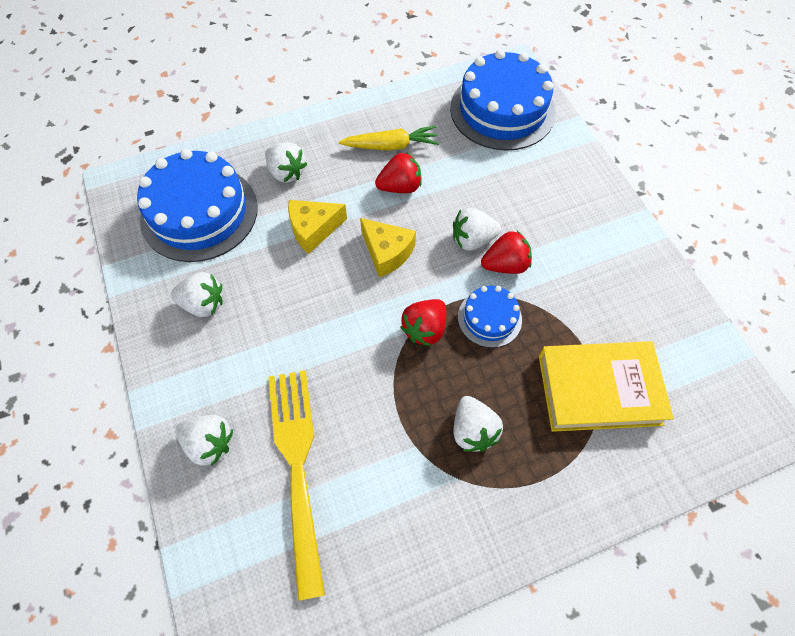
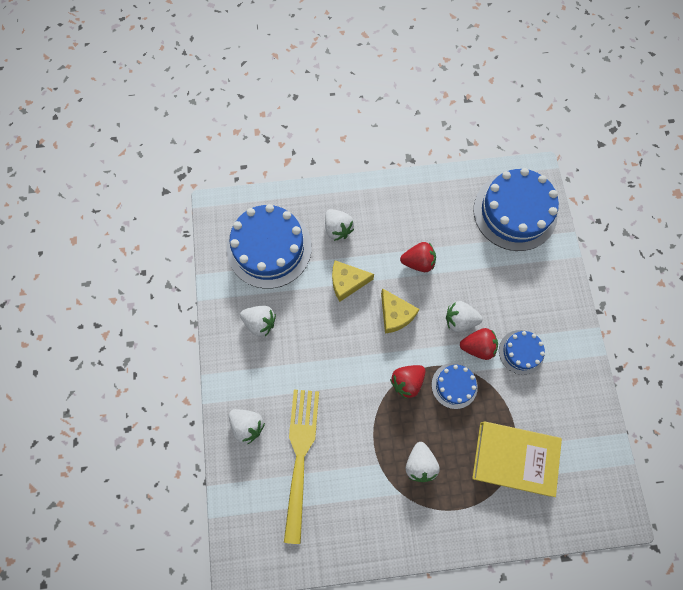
camera: 15 degrees right, 10 degrees up
yellow carrot [338,126,439,151] -> none
none -> blue cake [499,330,545,375]

